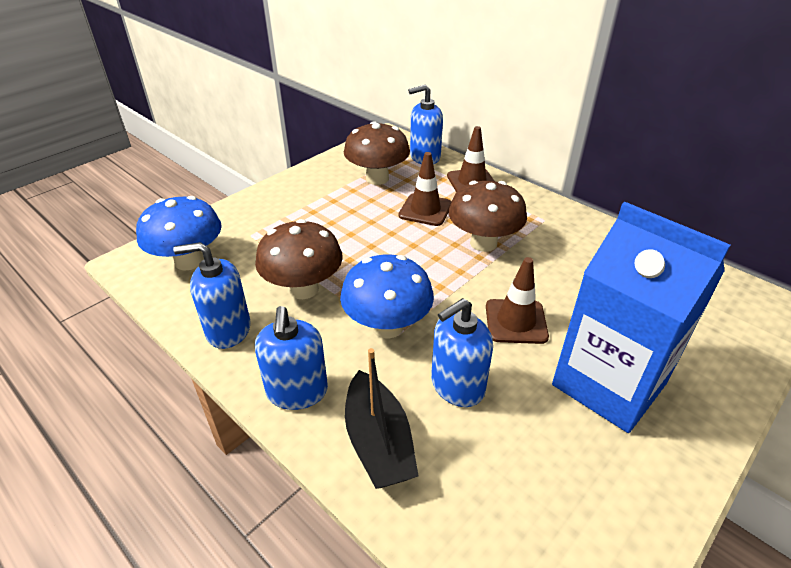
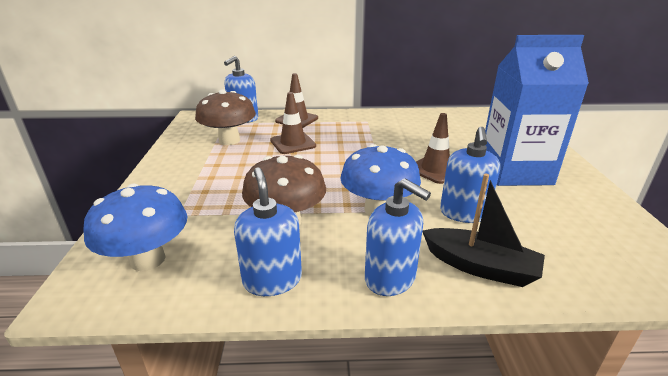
camera: 45 degrees left, 10 degrees down
blue soap dispenser [173,242,251,349] -> blue soap dispenser turned 120 degrees clockwise [234,167,302,296]
brown mushroom [448,181,527,252] -> none

